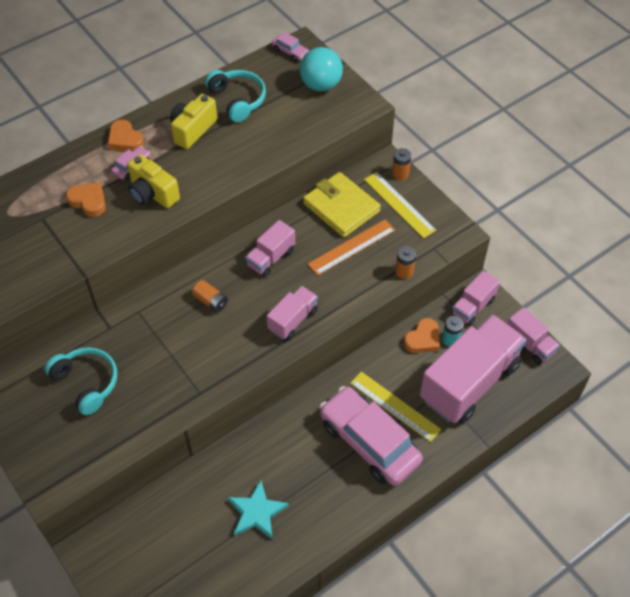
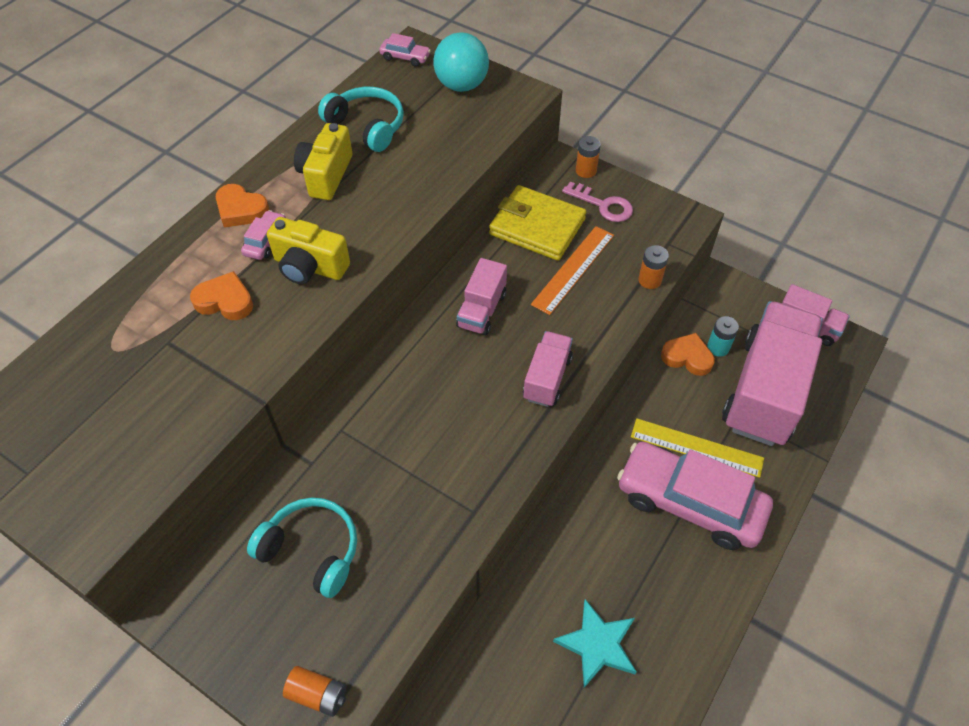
camera: 20 degrees left, 0 degrees up
orange battery [192,280,228,312] -> orange battery moved to [283,666,346,717]
yellow ruler [364,172,436,238] -> pink key [562,181,633,222]
orange heart [404,318,440,353] -> orange heart turned 90 degrees counterclockwise [661,333,715,376]
pink truck [451,270,500,325] -> none

